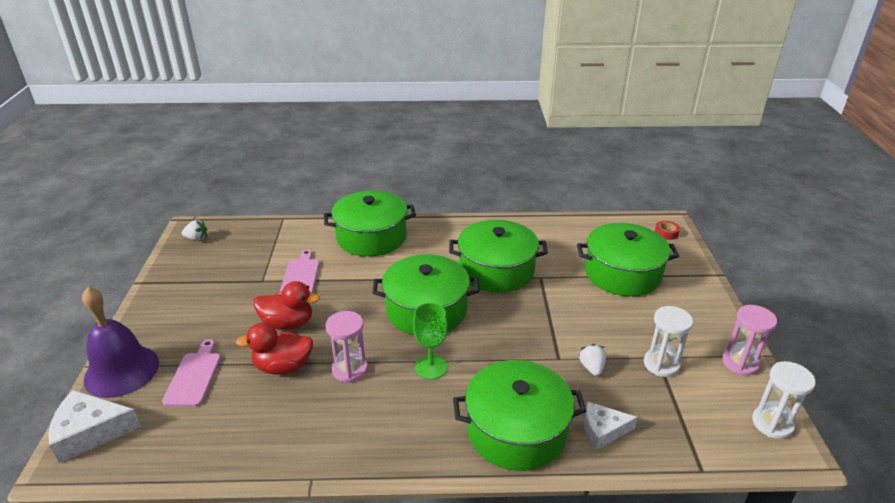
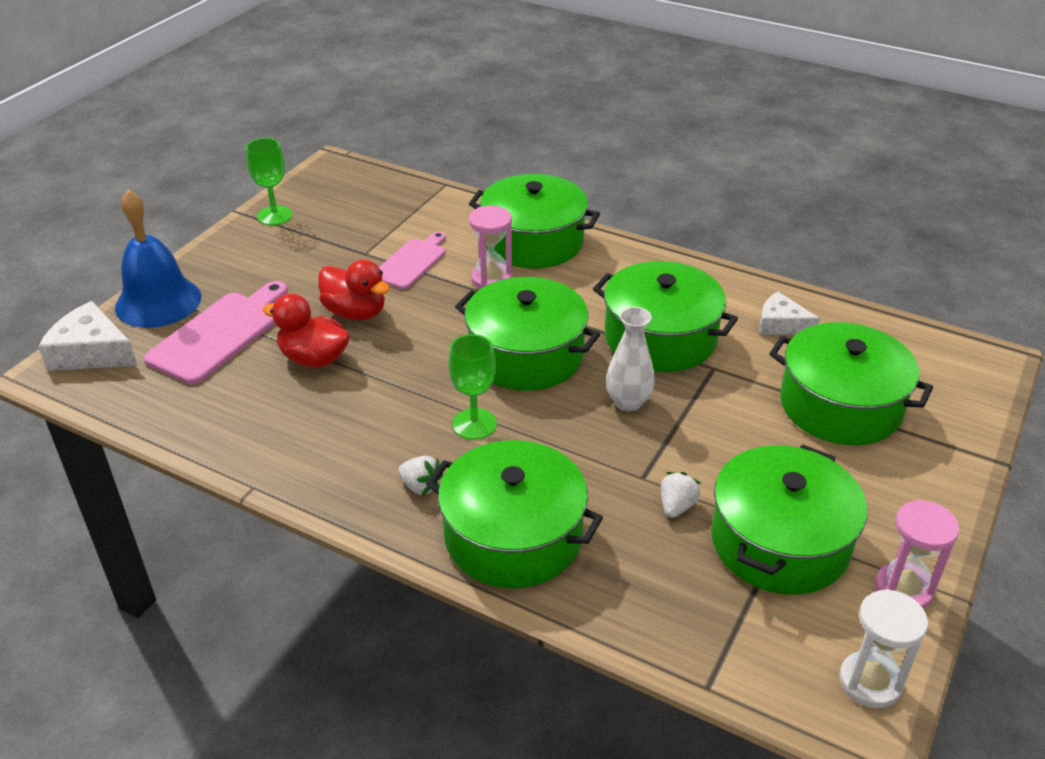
camera: 30 degrees right, 5 degrees up
purple bell [82,287,159,398] -> blue bell [115,190,201,328]
pink cutting board [162,339,221,407] -> pink cutting board [144,281,288,385], size x1.53
white strawberry [182,220,207,241] -> white strawberry moved to [398,456,443,496]
pink hourglass [326,311,368,383] -> pink hourglass moved to [469,206,512,289]
white cheese [584,402,638,450] -> white cheese moved to [759,292,820,335]
white hourglass [644,306,693,377] -> green pot [711,445,867,595]
red tape [655,221,680,240] -> none
none -> green goblet [246,138,293,225]
none -> white vase [606,307,655,412]

